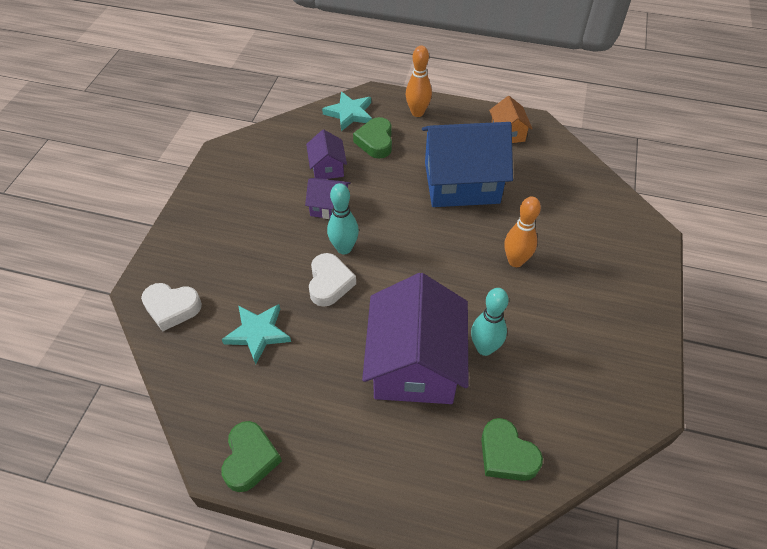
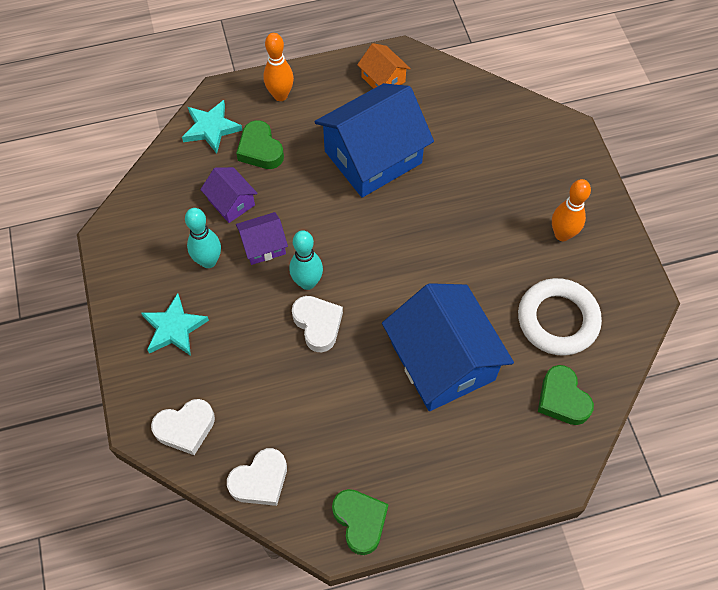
camera: 30 degrees left, 10 degrees up
turquoise star [222,304,291,365] -> turquoise star moved to [141,293,209,356]
purple house [362,273,469,404] -> blue house [382,283,514,411]
turquoise bowling pin [471,288,509,356] -> turquoise bowling pin moved to [185,208,221,268]
green heart [481,418,543,481] -> green heart turned 45 degrees clockwise [538,365,594,425]
orange bowling pin [504,196,541,267] -> orange bowling pin moved to [552,179,591,241]
none -> white heart [227,448,287,506]
none -> white ring [518,278,602,356]

